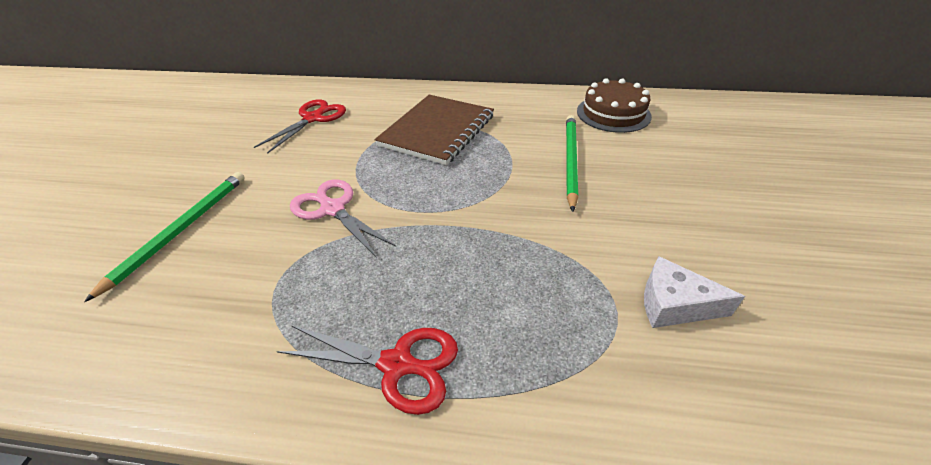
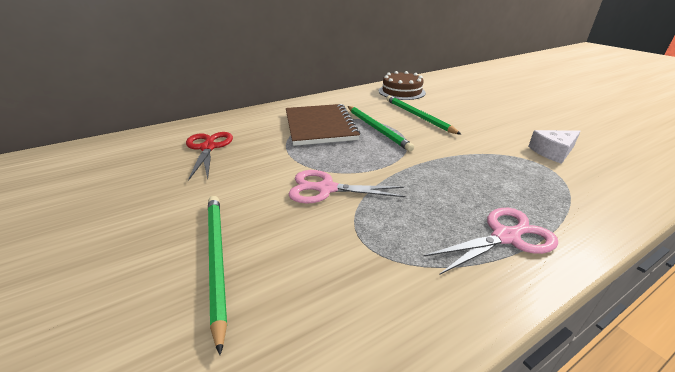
camera: 40 degrees left, 10 degrees down
red scissors [277,326,458,415] -> pink scissors [423,208,558,275]
none -> green pencil [348,106,414,151]

